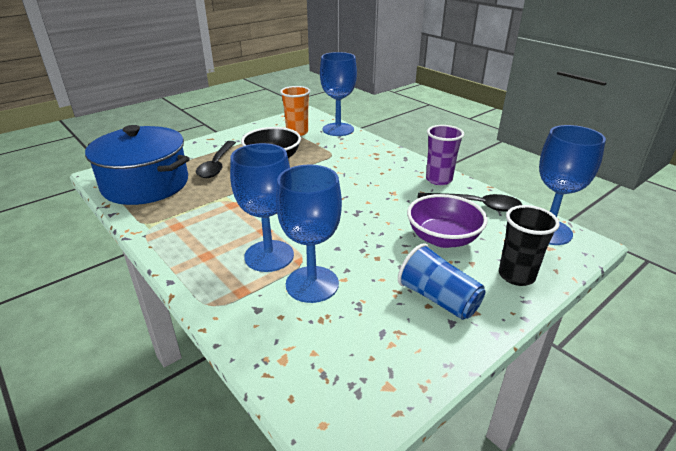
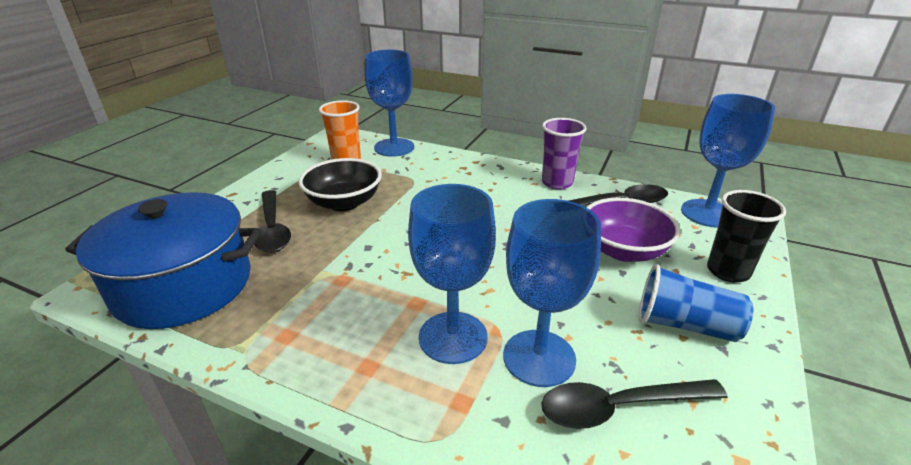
camera: 25 degrees left, 0 degrees up
none -> black spoon [541,379,728,429]

